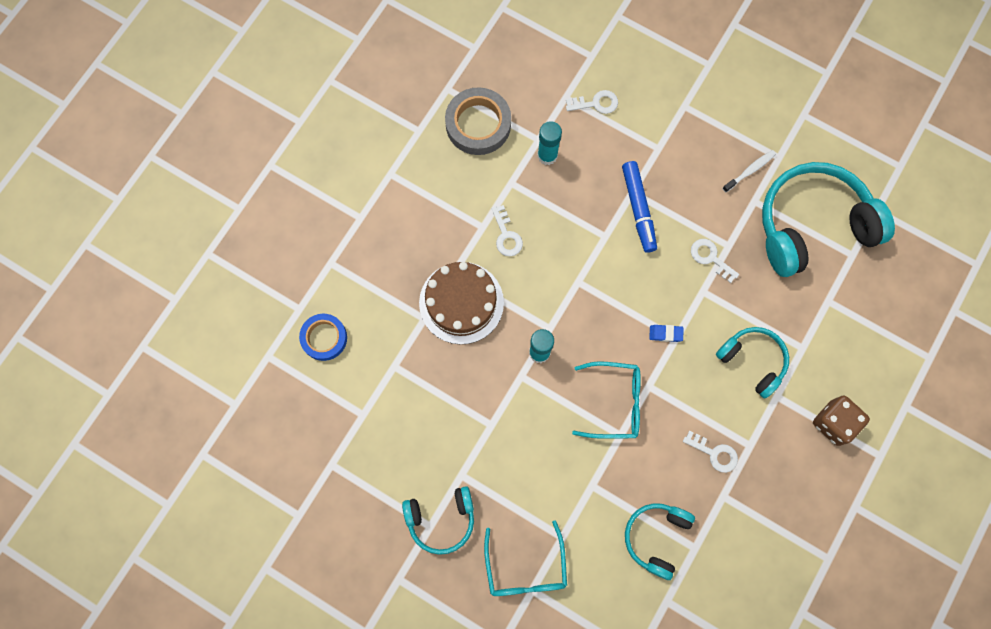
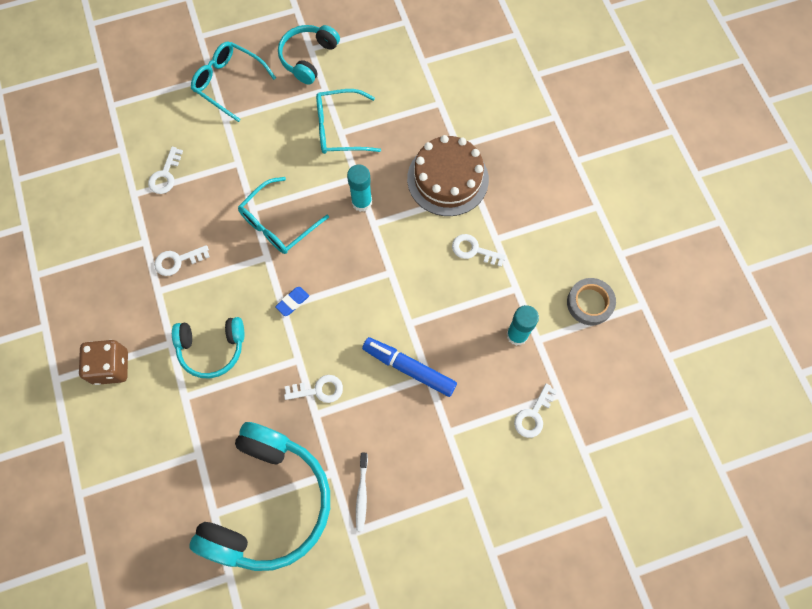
camera: 130 degrees right, 5 degrees down
blue tape [299,314,347,361] -> none
grey tape [445,87,511,155] -> grey tape [567,278,616,325], size x0.66
turquoise headphones [625,503,695,580] -> white key [148,147,183,194]
none -> turquoise glasses [316,89,381,154]

